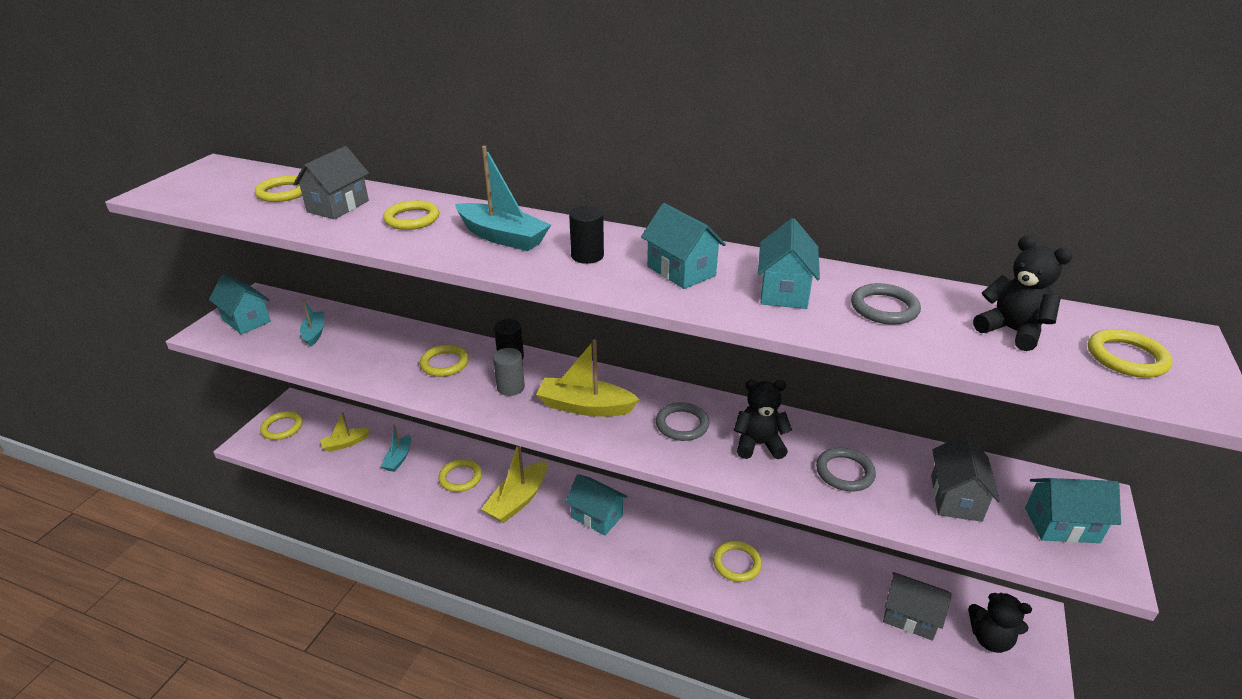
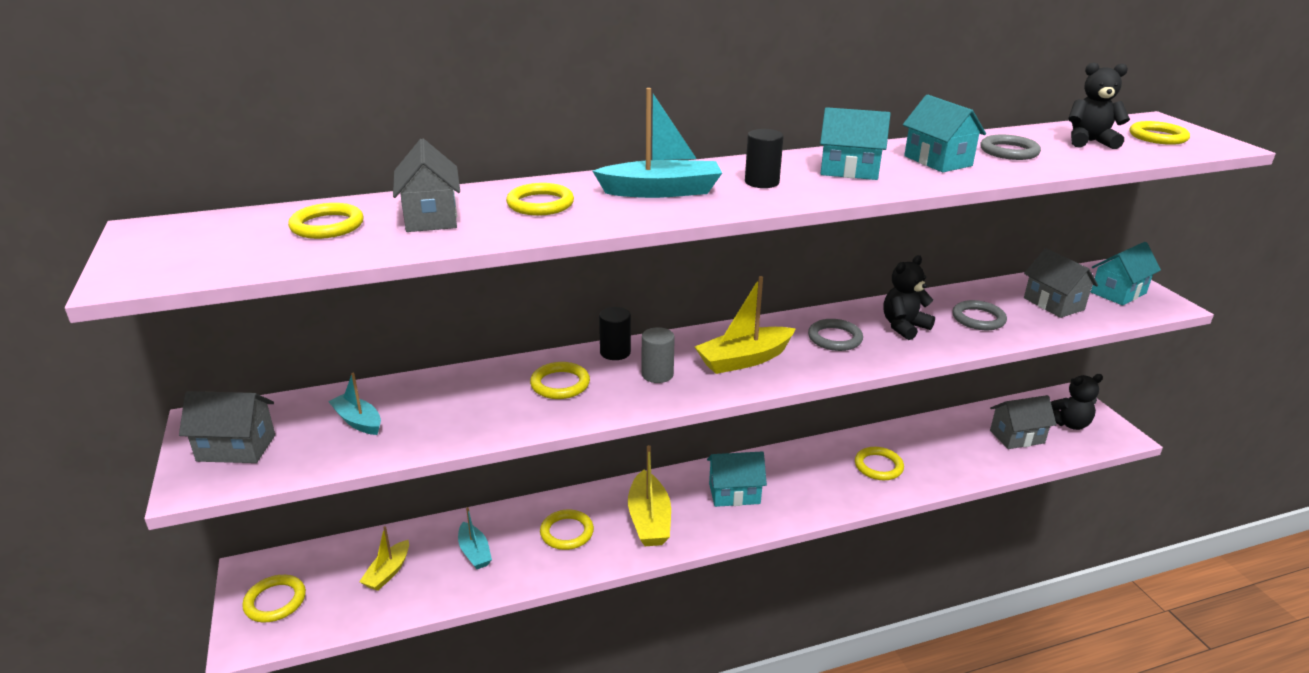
camera: 40 degrees left, 5 degrees down
turquoise house [209,274,271,335] -> grey house [179,391,275,463]

